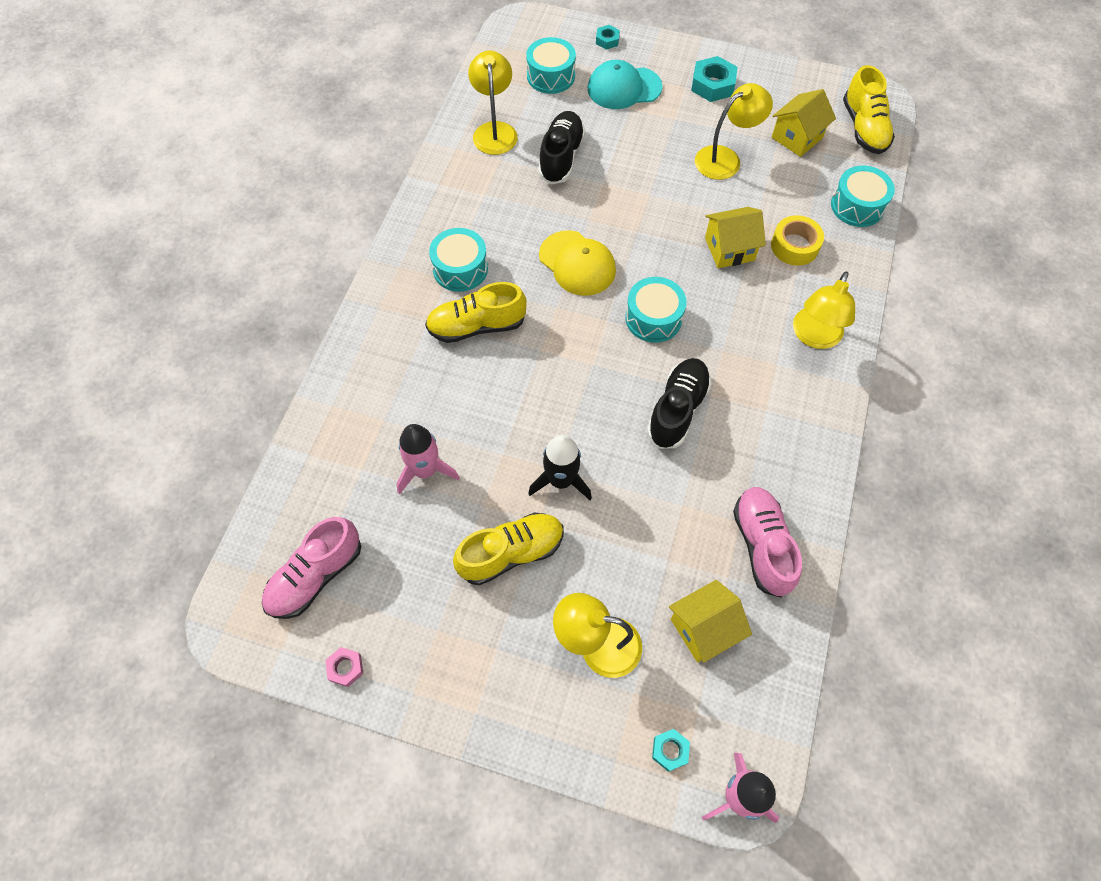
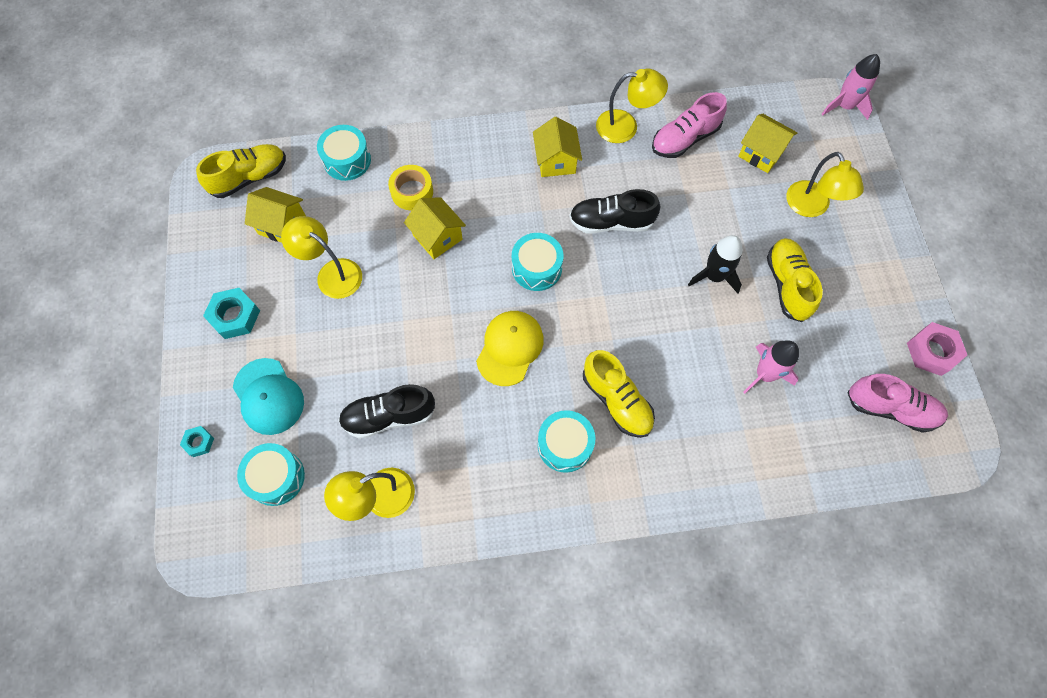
camera: 115 degrees left, 5 degrees up
pink nut [325,647,363,687] -> pink nut [907,322,967,376], size x1.78
yellow shoe [453,512,564,585] -> yellow shoe turned 45 degrees clockwise [767,238,823,322]
turquoise nut [652,729,690,772] -> none
yellow lamp [793,271,855,349] -> yellow lamp moved to [596,69,668,143]
none -> yellow house [533,117,582,177]

